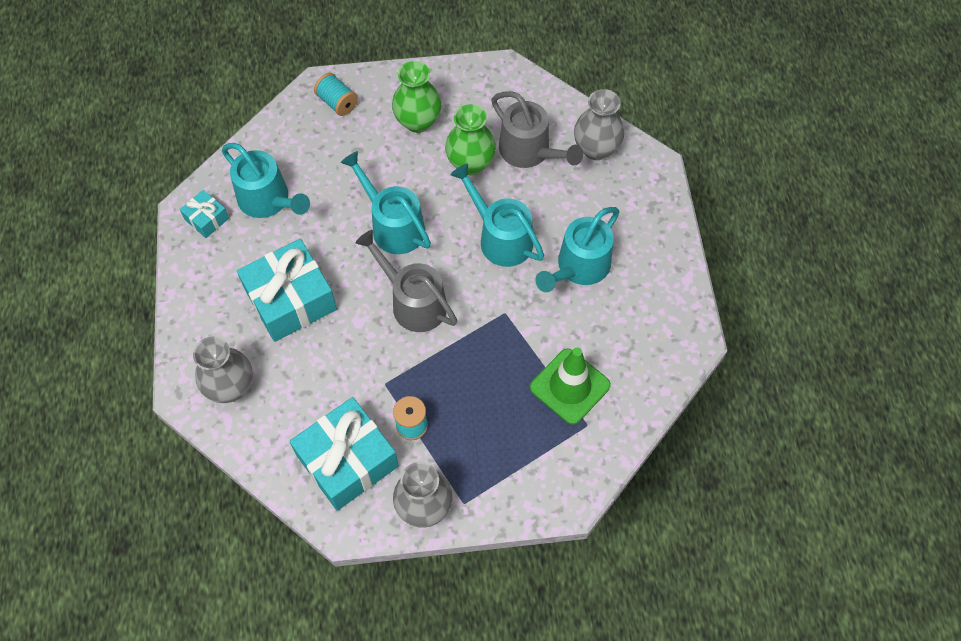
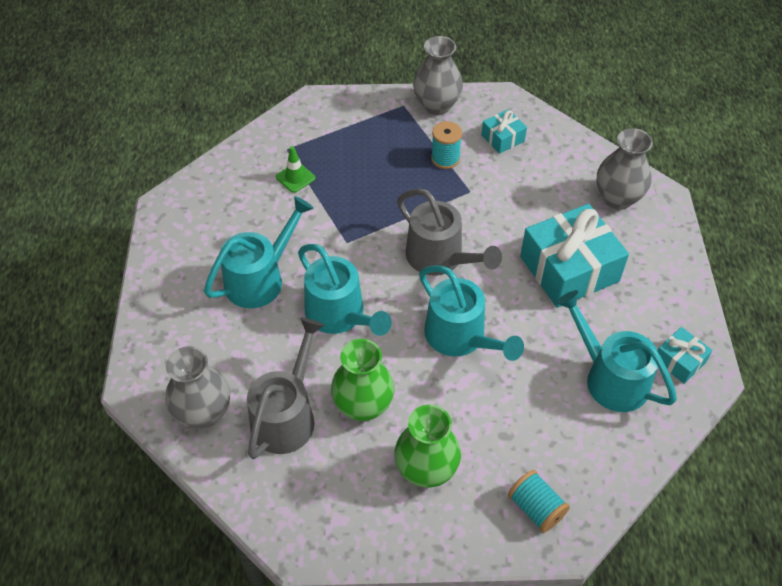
camera: 175 degrees left, 10 degrees down
turquoise gift [290,397,399,511] -> turquoise gift [481,109,527,154], size x0.48
grey watering can [491,91,583,168] -> grey watering can turned 60 degrees clockwise [247,318,324,459]
green traffic cone [530,348,611,425] -> green traffic cone [276,146,316,193], size x0.52

